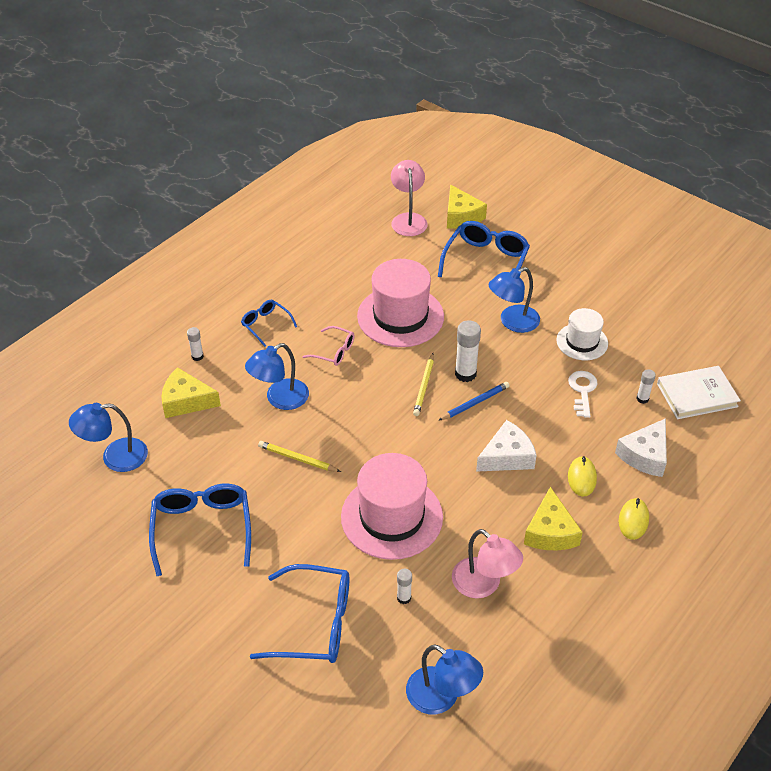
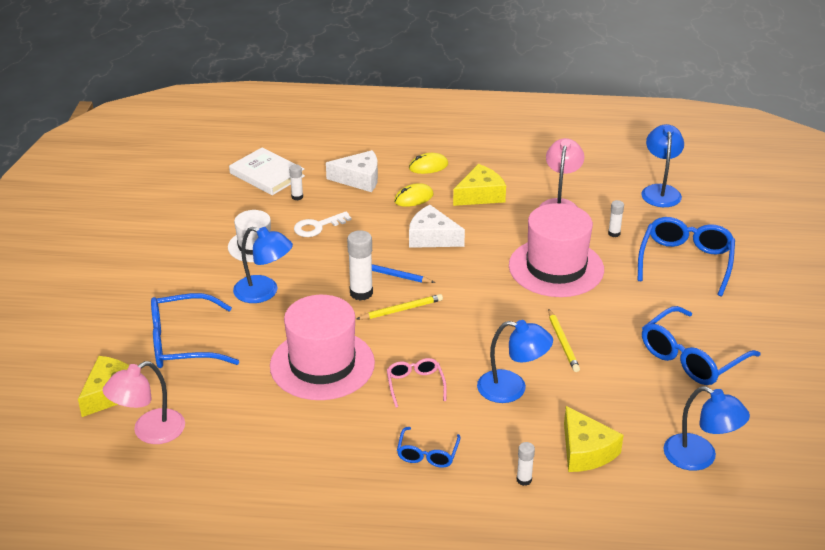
camera: 125 degrees left, 10 degrees down
blue glasses [250,564,349,663] -> blue glasses turned 45 degrees clockwise [638,217,735,296]

